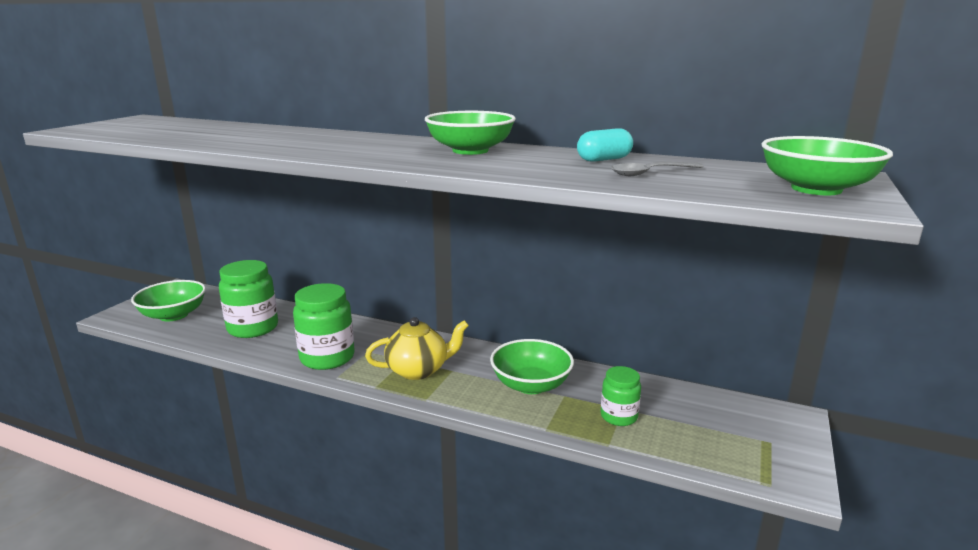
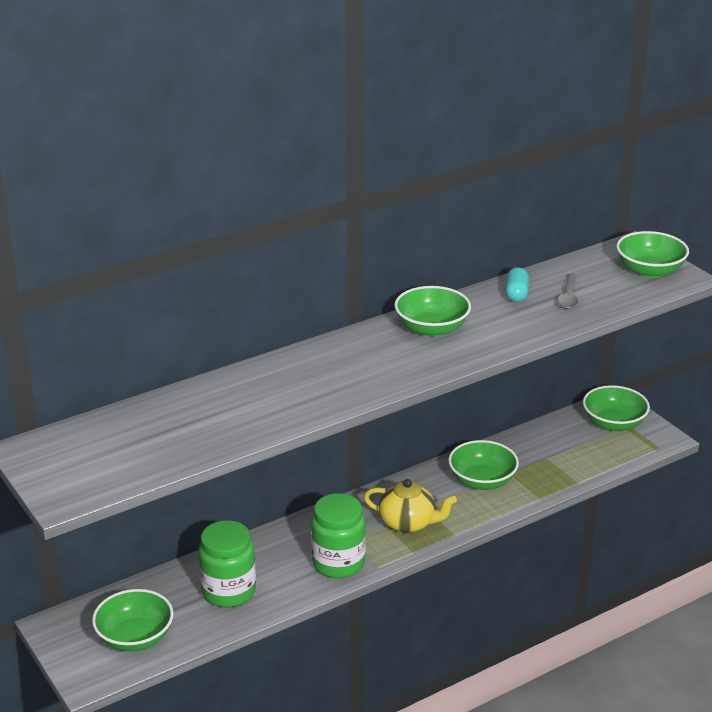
camera: 55 degrees left, 10 degrees up
yellow teapot [365,317,469,380] -> yellow teapot turned 90 degrees clockwise [364,479,457,533]
green jar [601,366,641,426] -> none
none -> green bowl [583,385,650,431]

